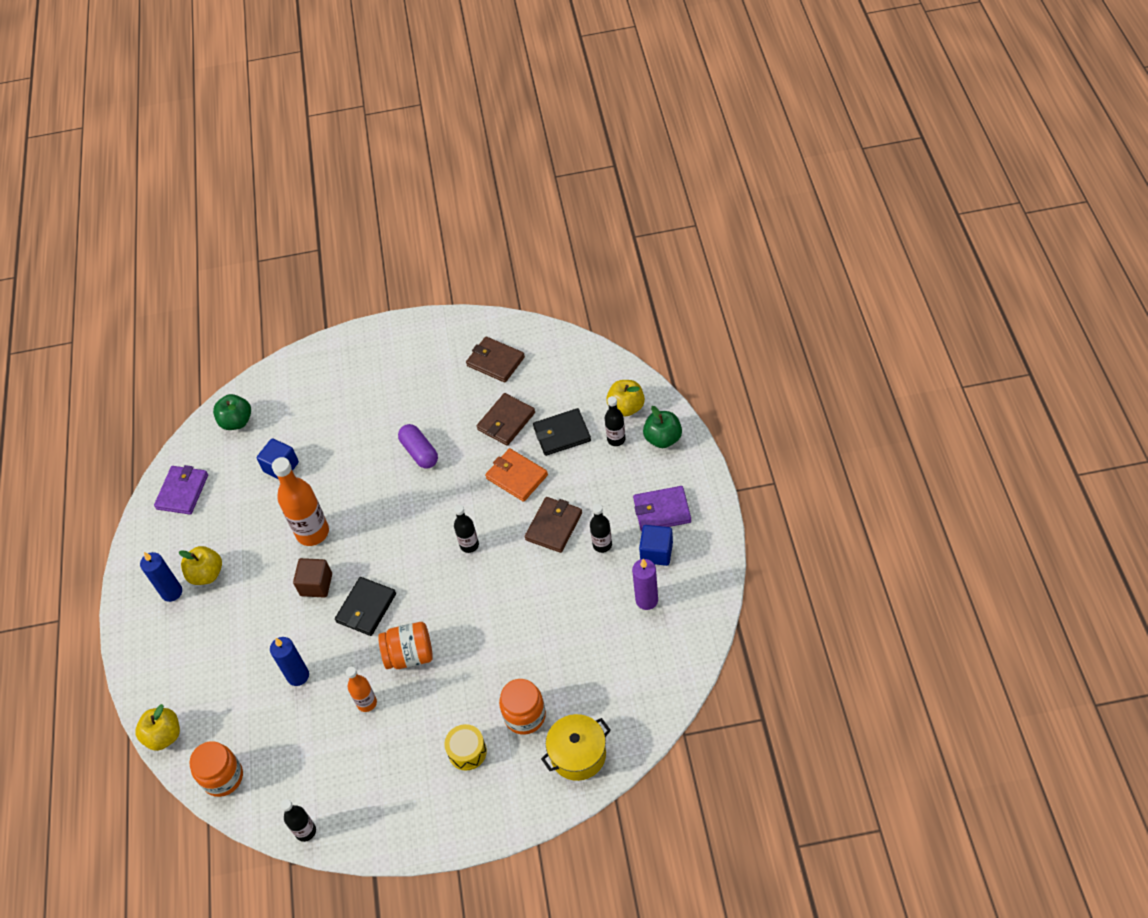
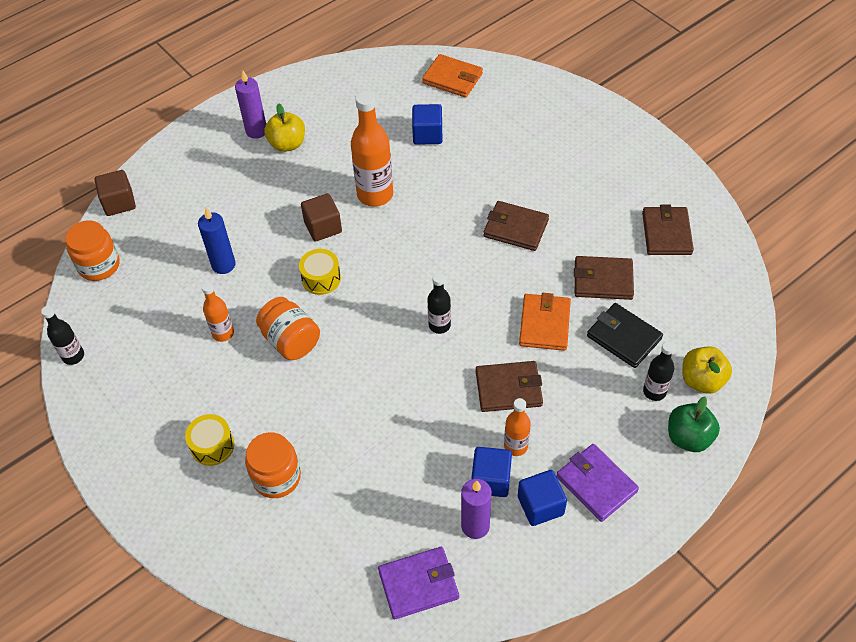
camera: 55 degrees right, 0 degrees up
yellow apple [135,704,180,751] -> brown cube [95,170,136,216]
blue candle [140,552,182,602] -> purple candle [235,71,266,139]
purple wallet [154,465,208,515] -> purple wallet moved to [378,547,459,619]
green apple [213,394,251,430] -> orange wallet [422,54,483,97]
black wallet [335,577,396,636] -> yellow drum [299,249,341,295]
purple capsule [398,424,438,469] -> brown wallet [483,201,549,251]
yellow pot [541,714,611,781] -> none
black bottle [590,504,612,553] -> orange bottle [504,398,531,456]
none -> blue cube [472,447,512,497]

